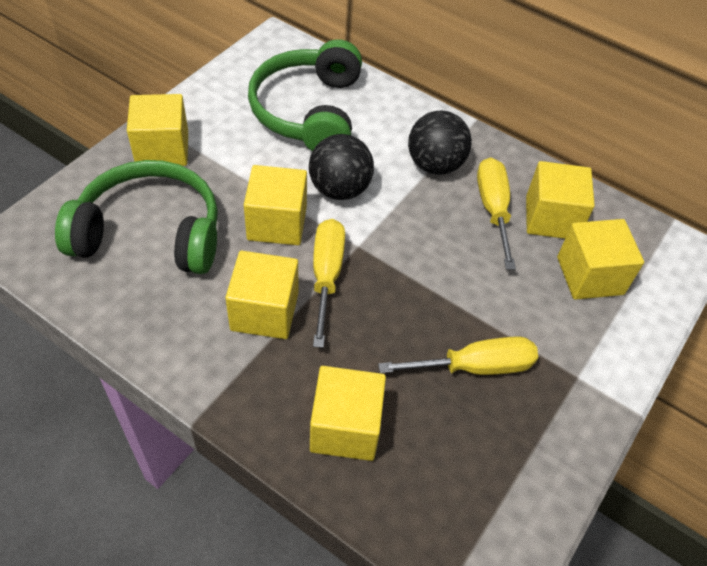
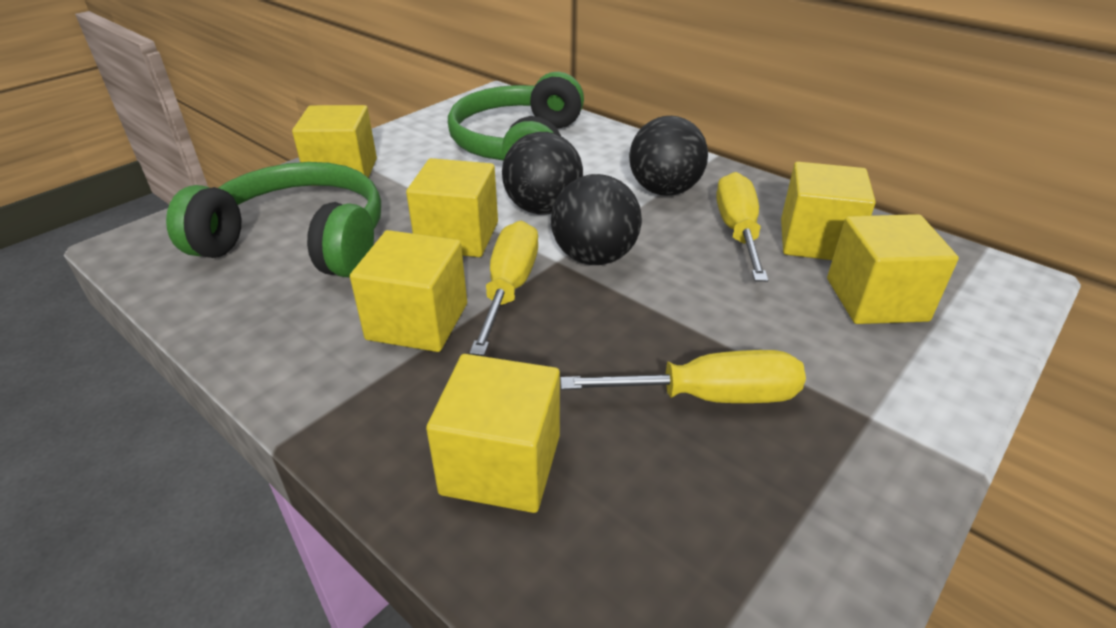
camera: 10 degrees right, 15 degrees down
none -> black ball [551,174,642,265]

